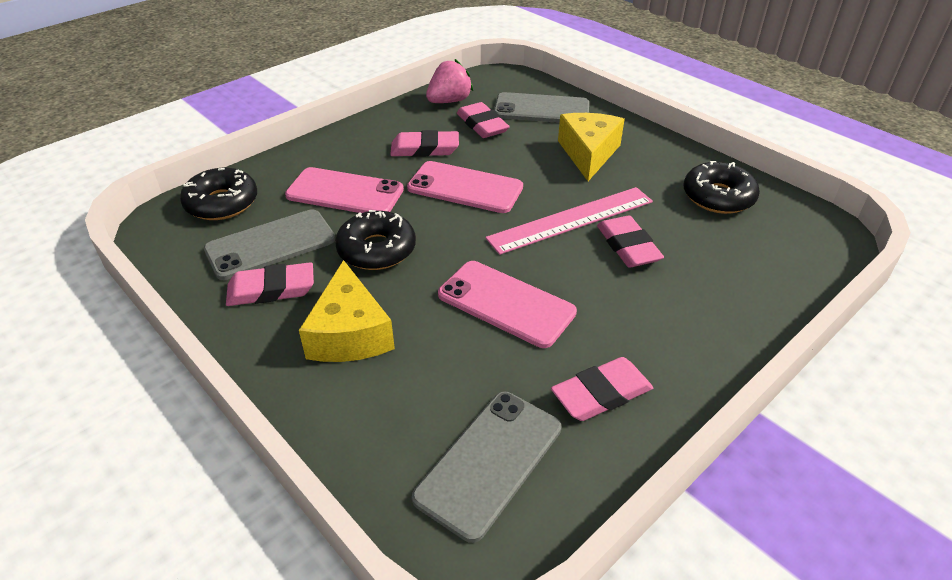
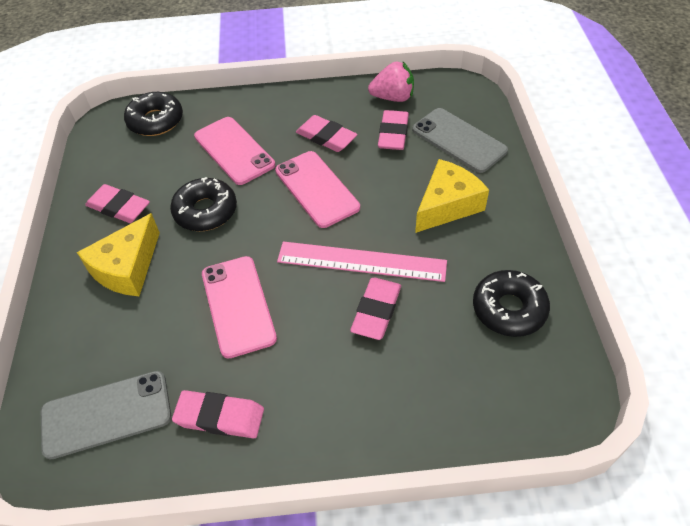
camera: 40 degrees right, 10 degrees up
grey phone [204,209,335,280] -> none

